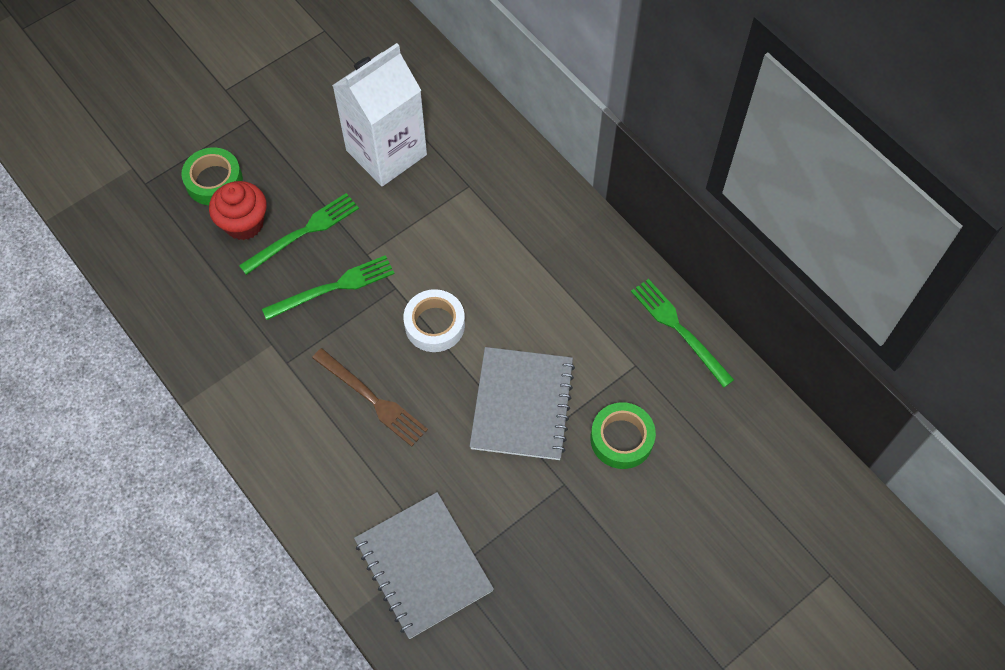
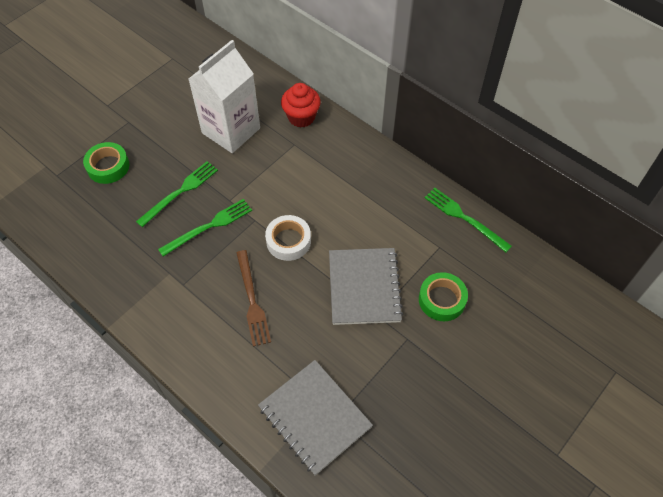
camera: 10 degrees left, 5 degrees down
red cupcake [209,181,267,240] -> red cupcake moved to [281,83,321,127]
brown fork [312,348,428,447] -> brown fork turned 45 degrees clockwise [236,250,271,347]

